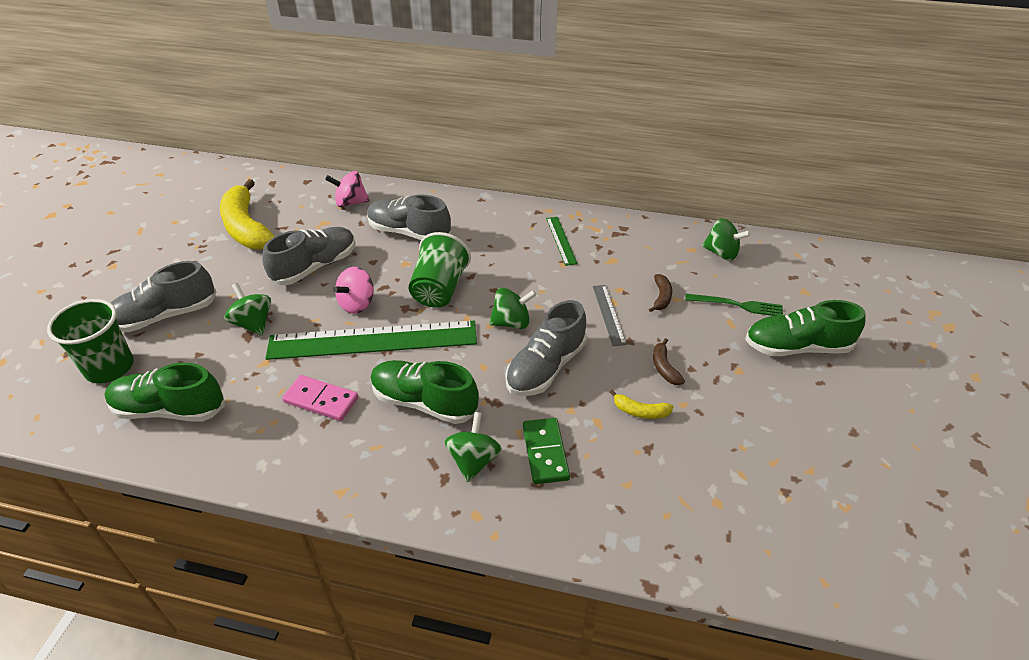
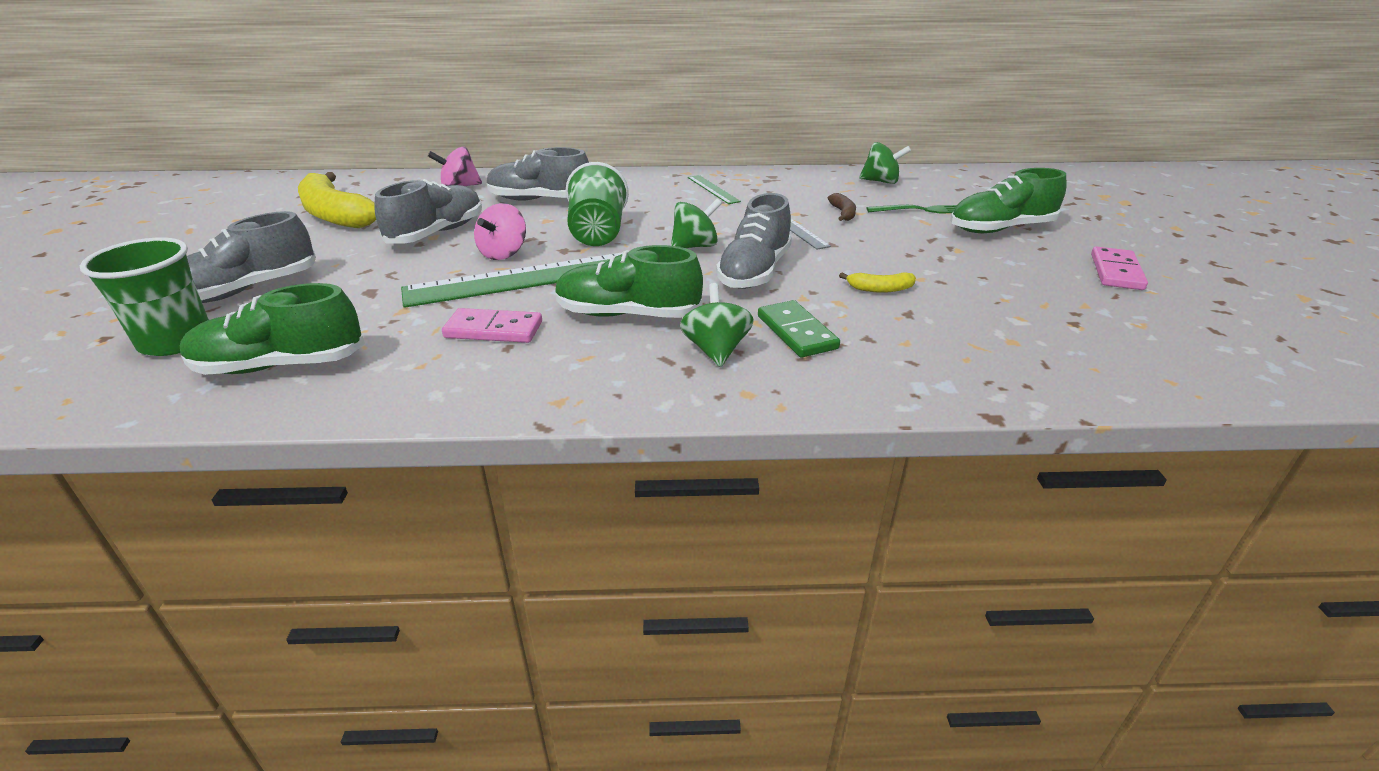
camera: 15 degrees left, 10 degrees down
green spinning top [224,283,271,335] -> none
brown banana [653,338,685,385] -> none
none -> pink domino [1091,246,1148,290]

